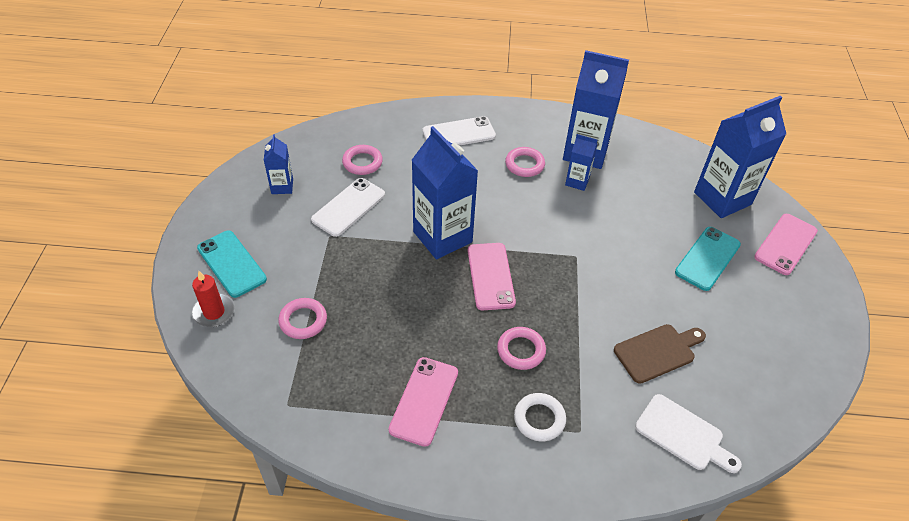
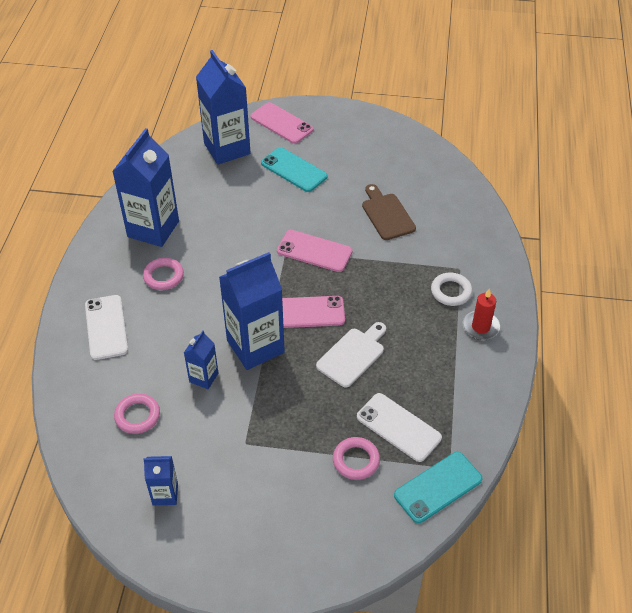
camera: 85 degrees left, 0 degrees up
red candle [192,271,235,327] -> red candle moved to [463,288,500,340]
turquoise phone [197,231,267,298] -> turquoise phone moved to [394,452,483,523]
white phone [311,178,385,237] -> white phone moved to [357,393,442,462]
pink phone [389,357,458,447] -> pink phone moved to [277,230,353,272]
pink ring [497,327,546,370] -> none
blue carton [565,134,598,191] -> blue carton moved to [184,330,218,389]
white cutting board [635,394,742,473] -> white cutting board moved to [316,322,386,387]

